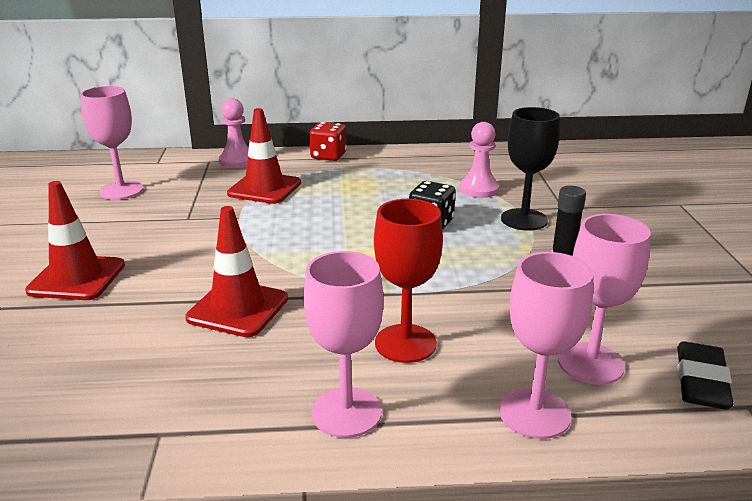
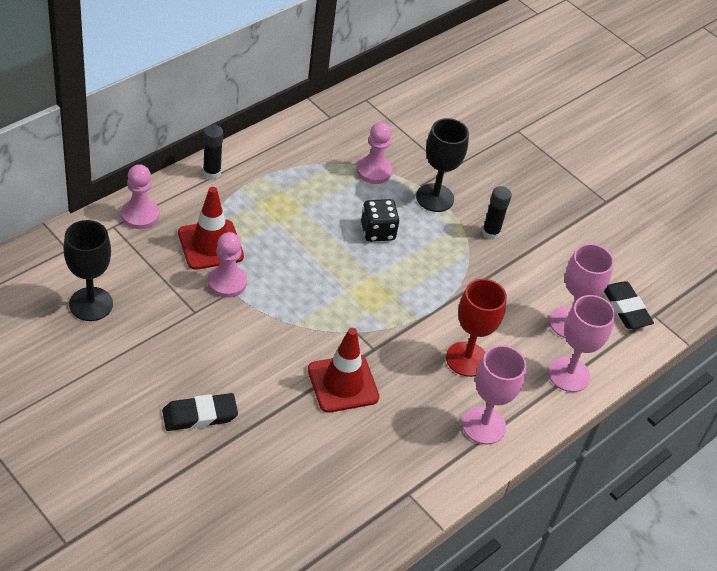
camera: 45 degrees left, 20 degrees up
red traffic cone [25,181,125,300] -> black eraser [162,393,238,431]
pink goblet [80,86,143,200] -> black goblet [63,220,113,321]
red dice [309,122,347,161] -> black glue stick [203,125,223,179]
none -> pink pawn [208,232,247,298]

